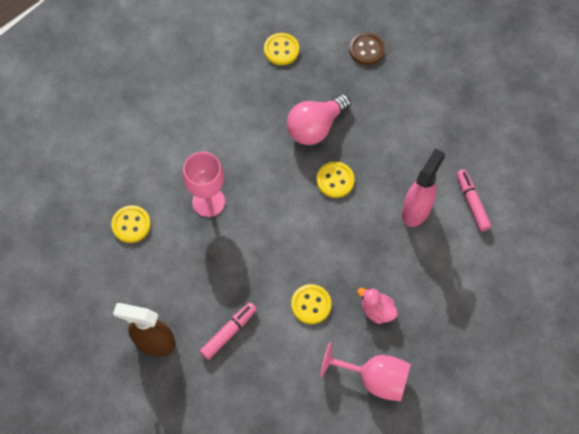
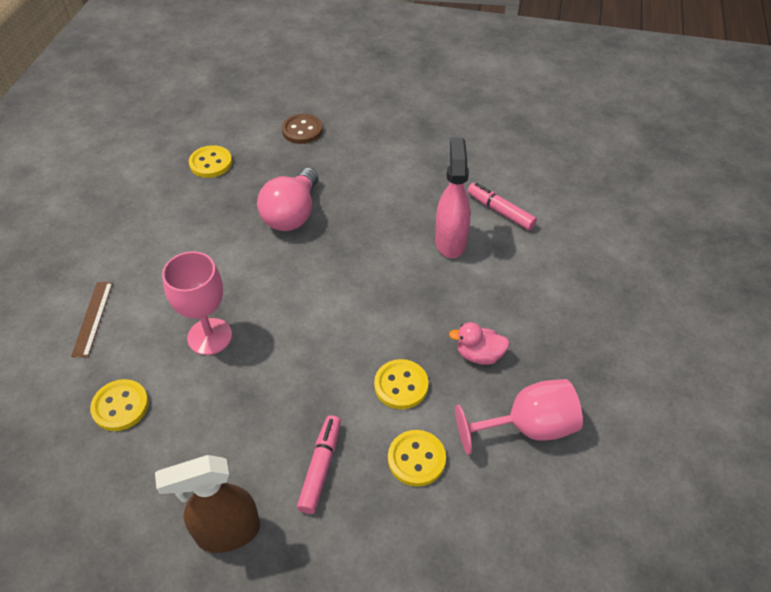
camera: 30 degrees left, 15 degrees down
yellow button [317,162,354,198] -> yellow button moved to [388,430,446,487]
none -> brown ruler [71,282,113,357]

